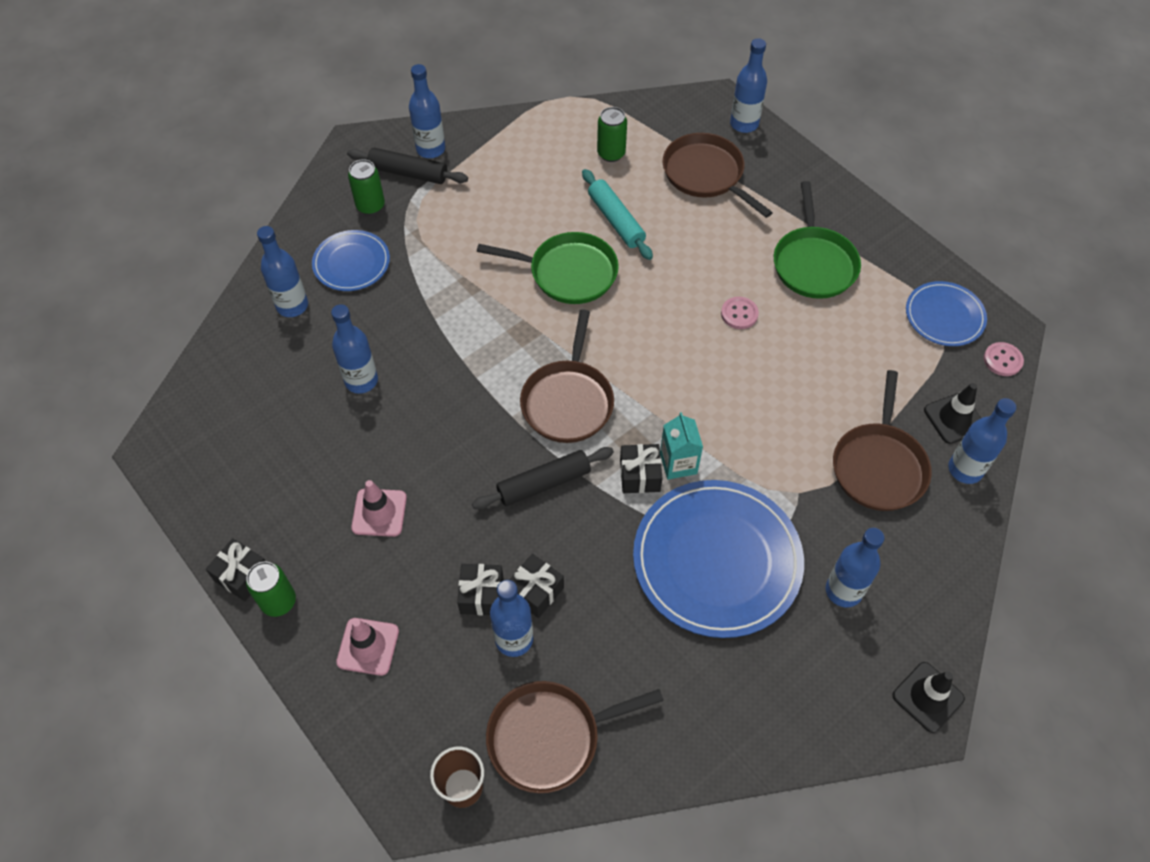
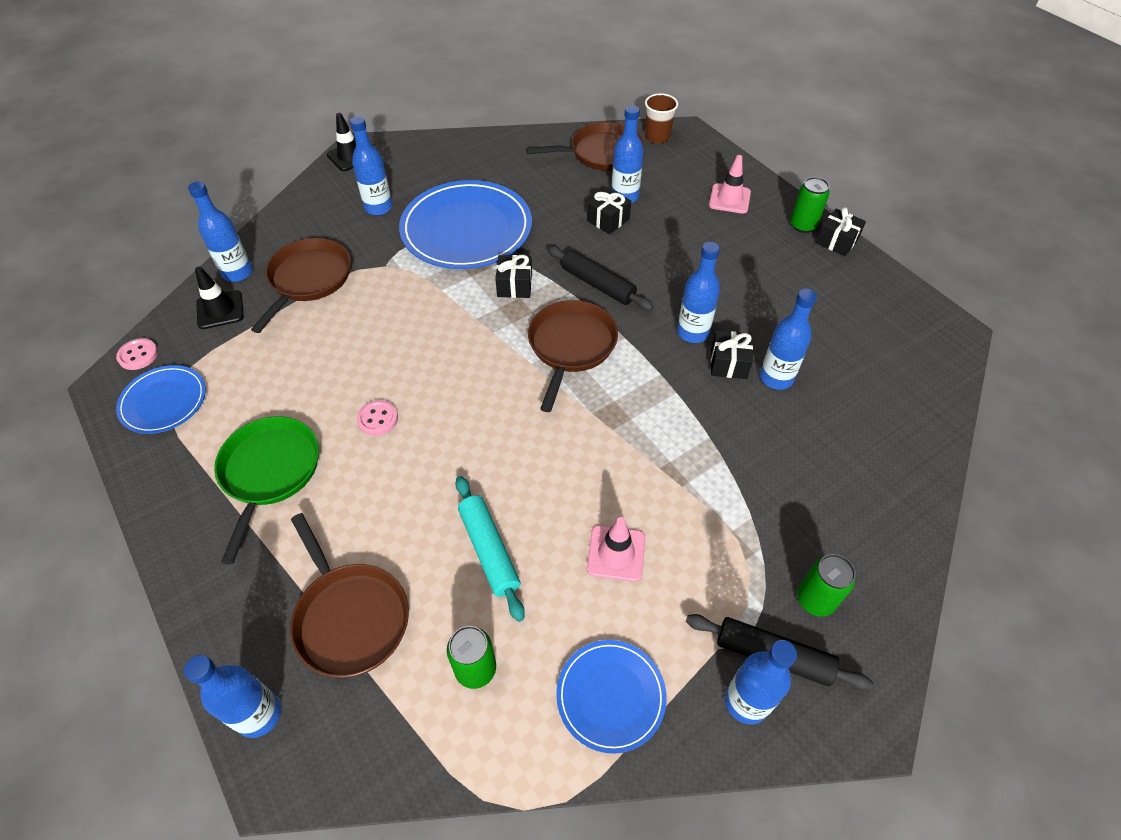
camera: 175 degrees left, 5 degrees down
blue bottle [257,226,308,317] -> blue bottle moved to [677,242,720,343]
blue plate [312,230,390,291] -> blue plate moved to [556,640,667,754]
pink traffic cone [351,480,407,537] -> pink traffic cone moved to [587,517,645,582]
black gift [457,564,503,615] -> black gift moved to [711,330,753,379]
black rolling pin [472,447,614,509] -> black rolling pin turned 60 degrees clockwise [547,246,654,310]
green pan [477,232,619,304] -> none
turquoise carton [660,412,703,479] -> none

